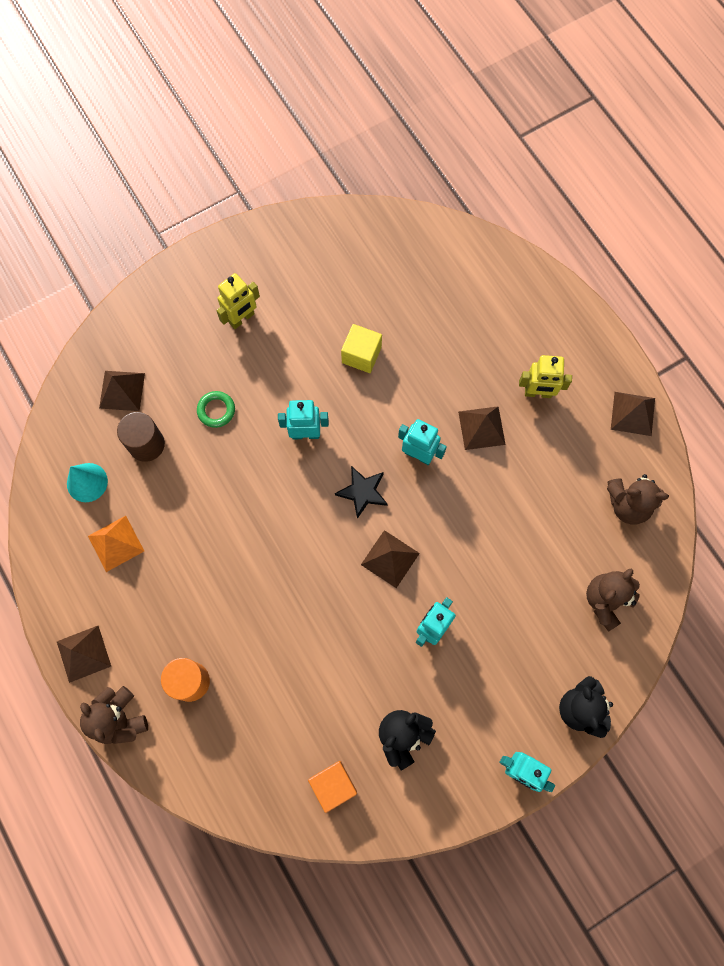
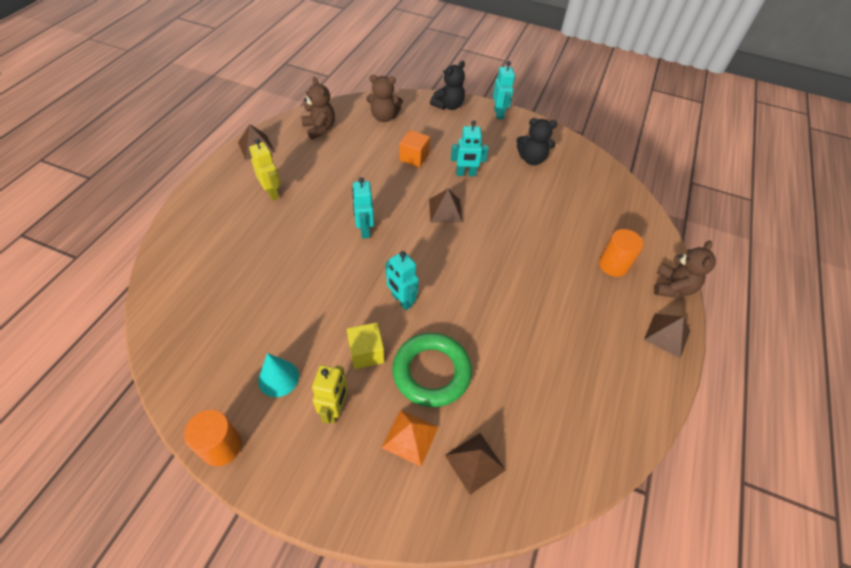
camera: 130 degrees left, 20 degrees down
turquoise cone [67,463,108,502] -> turquoise cone moved to [258,353,299,397]
orange pyramid [88,516,144,572] -> orange pyramid moved to [382,410,438,466]
brown cylinder [117,412,165,462] -> none
green ring [197,391,235,428] -> green ring [392,333,472,407], size x2.11
yellow robot [216,273,260,329] -> yellow robot turned 90 degrees clockwise [312,365,348,424]
orange cube [308,761,357,813] -> orange cube moved to [400,130,430,167]
black star [335,466,388,519] -> none
yellow cube [341,324,382,373] -> yellow cube moved to [347,322,384,369]
brown pyramid [458,407,506,450] -> none
none -> orange cylinder [184,410,242,466]

